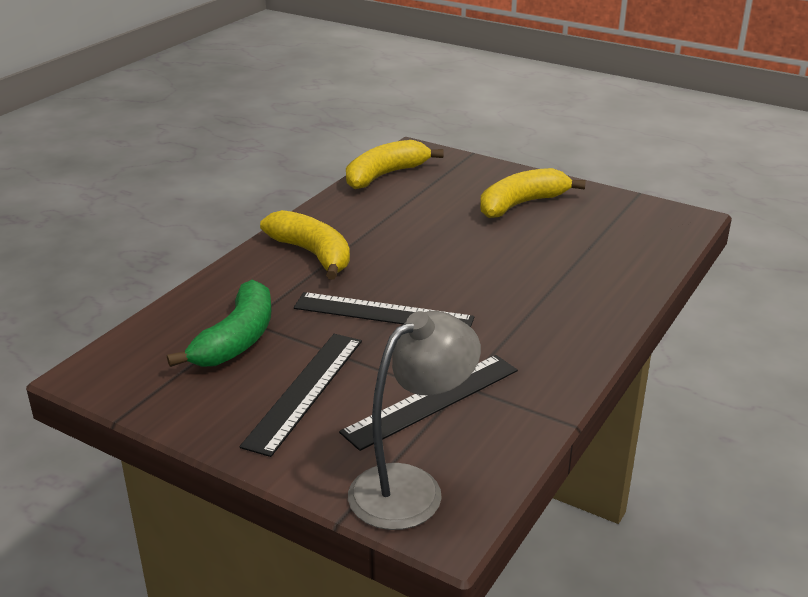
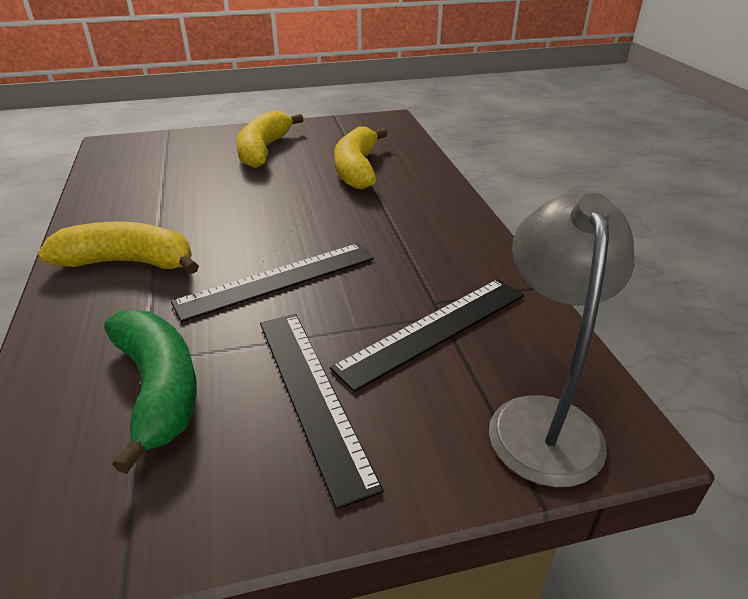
camera: 45 degrees left, 5 degrees up
black ruler [339,355,518,451] -> black ruler turned 45 degrees clockwise [330,279,524,392]
yellow banana [346,140,444,189] -> yellow banana moved to [334,126,388,189]

